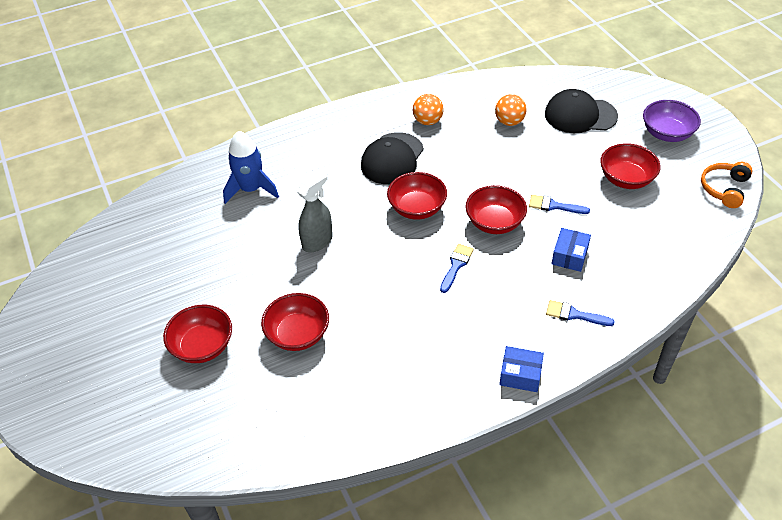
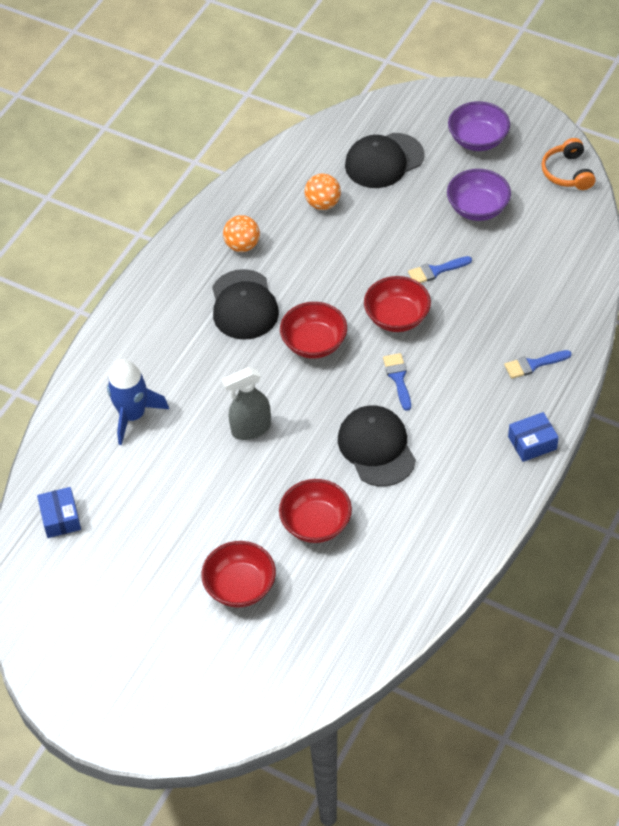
camera: 35 degrees left, 5 degrees up
grey spray bottle [297,171,333,252] -> grey spray bottle turned 120 degrees counterclockwise [222,367,271,440]
blue box [551,228,591,272] -> blue box moved to [37,487,81,538]
red bowl [600,143,661,189] -> purple bowl [447,169,511,221]
none -> black cap [338,406,416,486]

